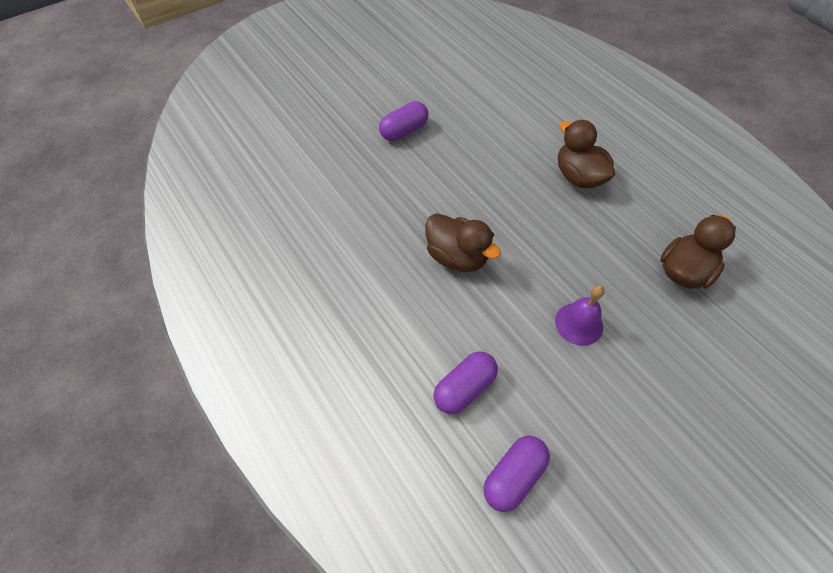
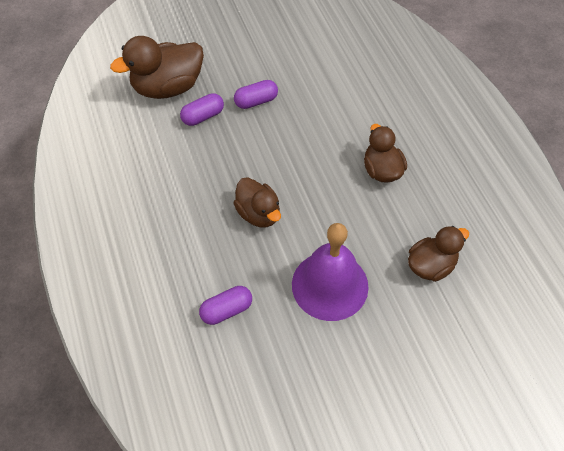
camera: 15 degrees right, 0 degrees up
purple capsule [483,436,550,512] -> purple capsule moved to [180,93,224,126]
purple bell [555,285,605,346] -> purple bell [292,223,369,321], size x2.07
none -> brown duck [110,36,204,99]

